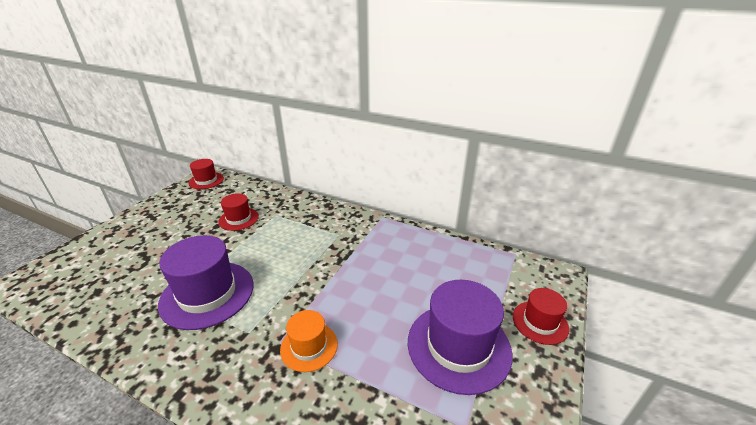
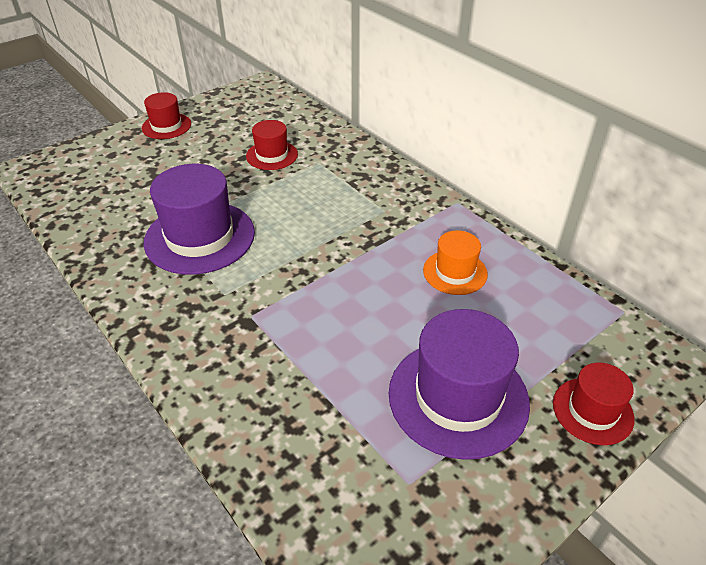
camera: 25 degrees right, 10 degrees up
red hat [188,159,224,189] -> red hat moved to [142,92,191,139]
orange hat [280,310,338,372] -> orange hat moved to [423,230,488,295]

